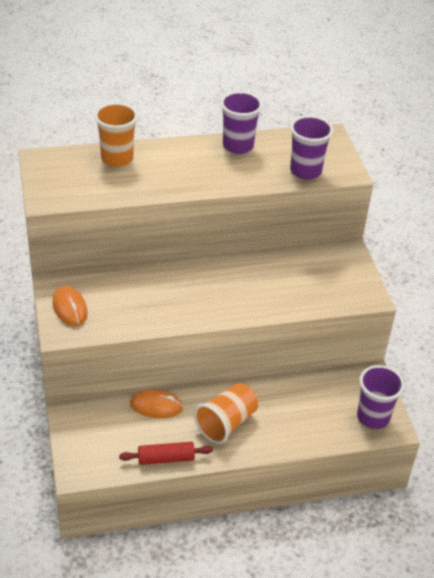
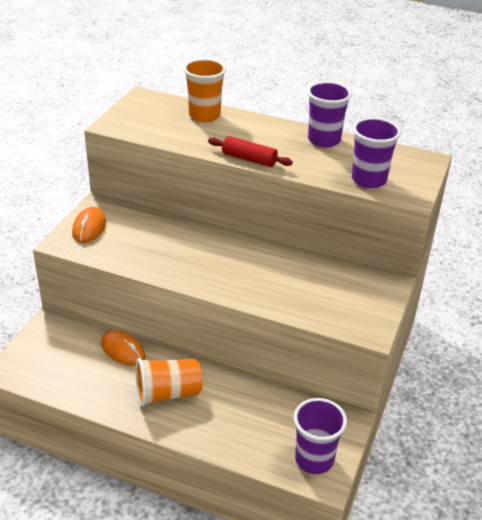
camera: 35 degrees right, 5 degrees down
red rolling pin [119,442,213,465] -> red rolling pin moved to [208,136,293,167]

